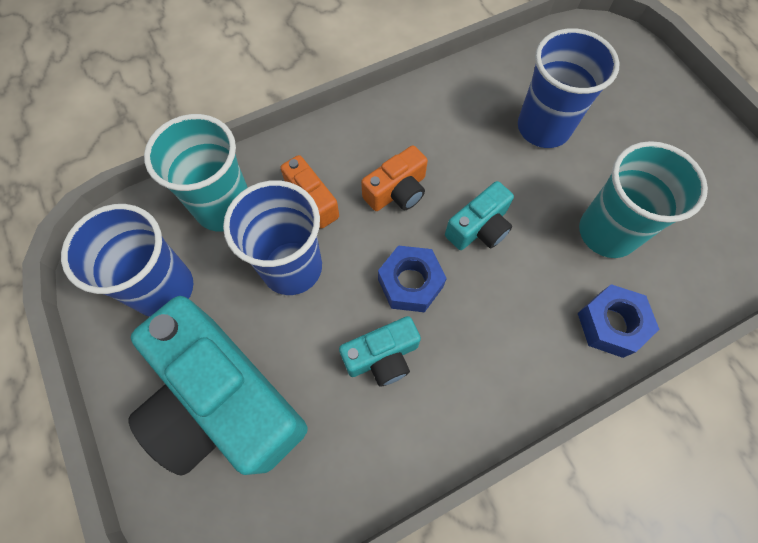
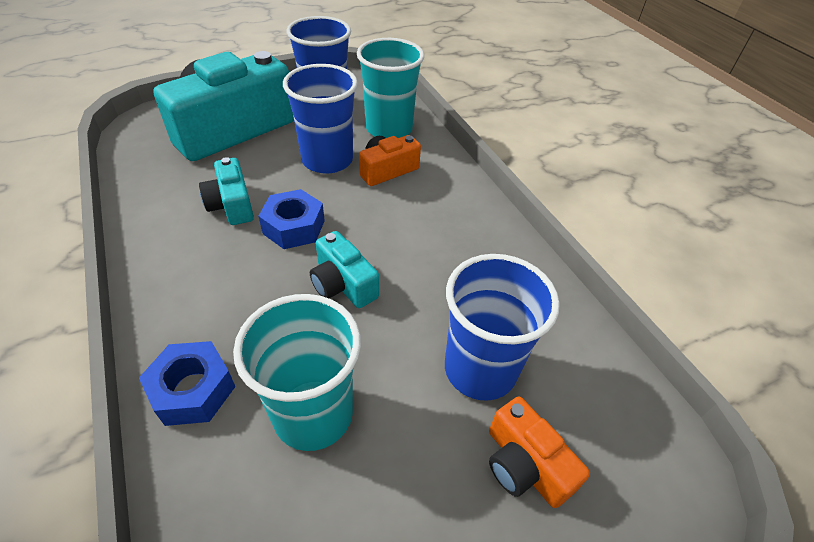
camera: 90 degrees right, 20 degrees down
orange camera [361,145,428,211] -> orange camera moved to [489,396,590,508]

